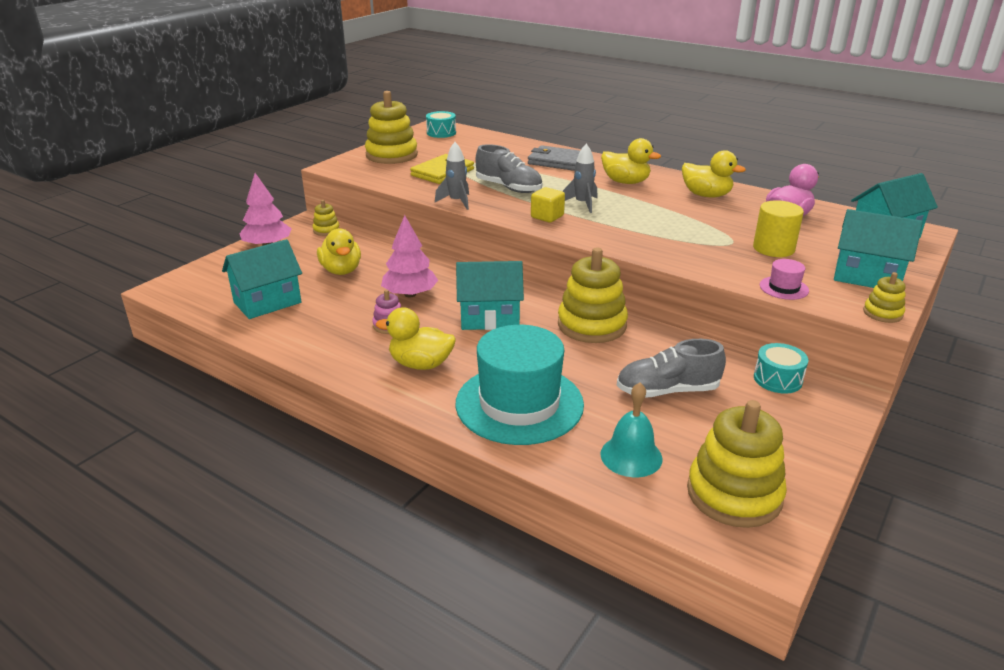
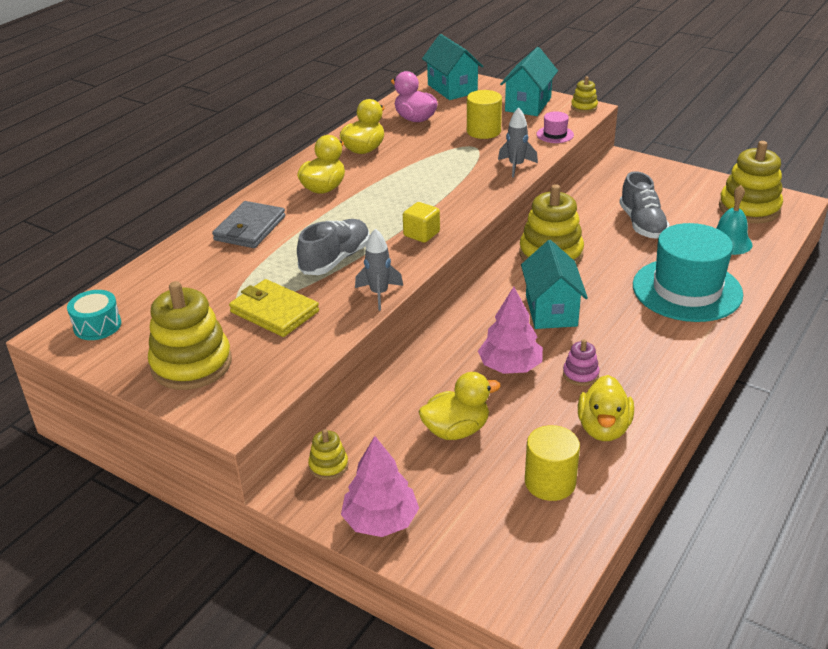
camera: 90 degrees left, 5 degrees up
turquoise house [222,239,302,319] -> yellow cylinder [525,425,580,501]
yellow duck [376,308,456,370] -> yellow duck moved to [578,375,634,441]
grey rocket [563,144,597,213] -> grey rocket moved to [498,108,538,178]
turquoise drum [754,343,809,394] -> none

